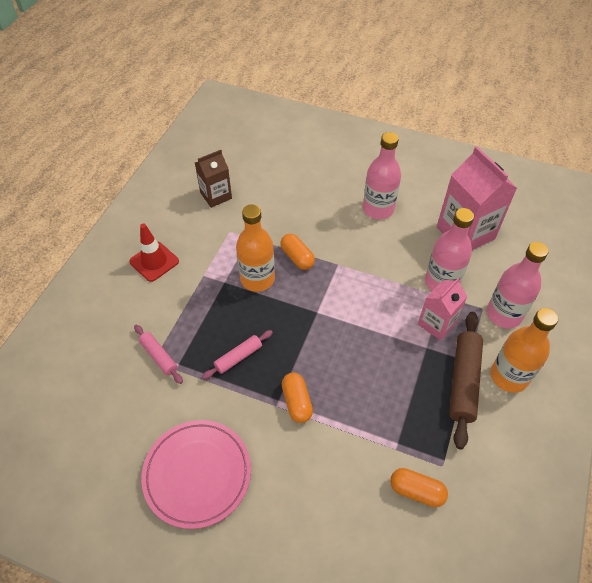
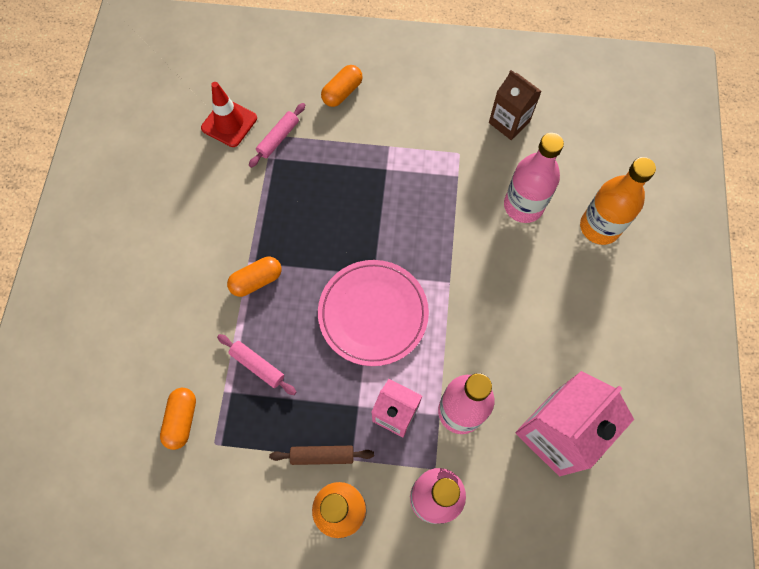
camera: 75 degrees right, 15 degrees up
red traffic cone [129,224,179,282] -> red traffic cone moved to [201,82,257,147]
pink plate [141,420,251,529] -> pink plate moved to [318,260,429,366]
pink rolling pin [202,330,273,379] -> pink rolling pin moved to [217,334,296,395]
orange bottle [236,204,275,292] -> orange bottle moved to [580,157,656,245]
orange capsule [280,234,315,270] -> orange capsule moved to [321,65,363,107]
pink bottle [363,132,401,219] -> pink bottle moved to [504,133,564,223]
brown rolling pin [449,312,483,450] -> brown rolling pin [269,446,374,465], size x0.57

